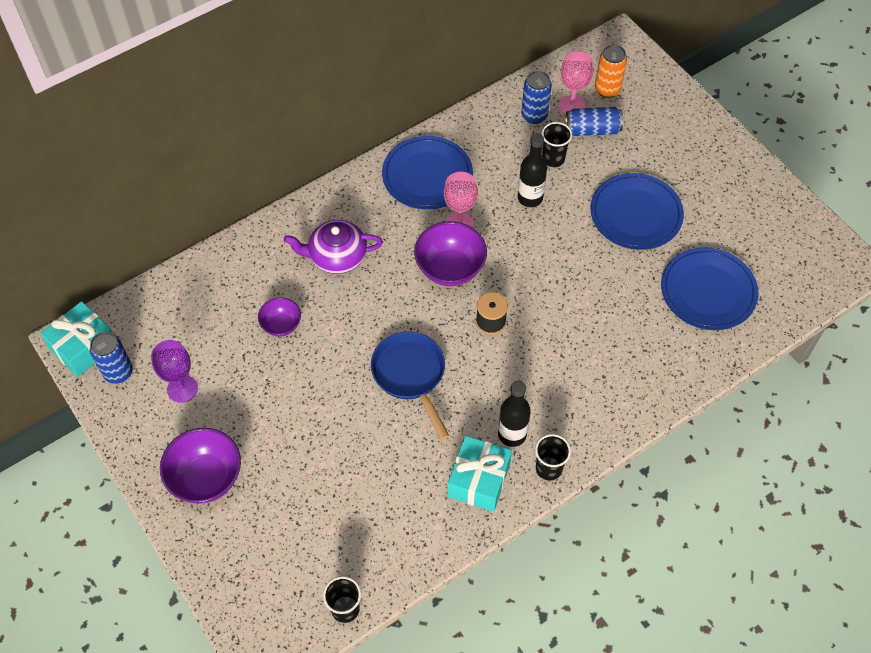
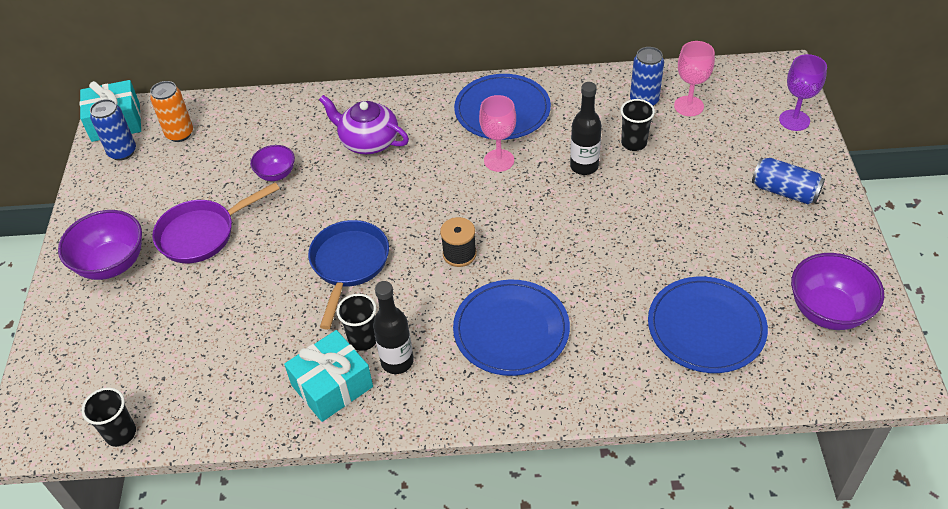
camera: 35 degrees right, 10 degrees down
purple goblet [151,340,198,403] -> purple goblet moved to [779,54,827,131]
purple bowl [414,221,487,286] -> purple bowl moved to [791,253,884,330]
black cup [535,434,571,481] -> black cup moved to [337,294,376,351]
blue can [565,107,623,136] -> blue can moved to [752,157,825,204]
blue plate [590,173,684,250] -> blue plate moved to [453,280,570,376]
orange can [595,45,627,98] -> orange can moved to [150,81,193,142]
none -> purple pan [152,182,280,263]

